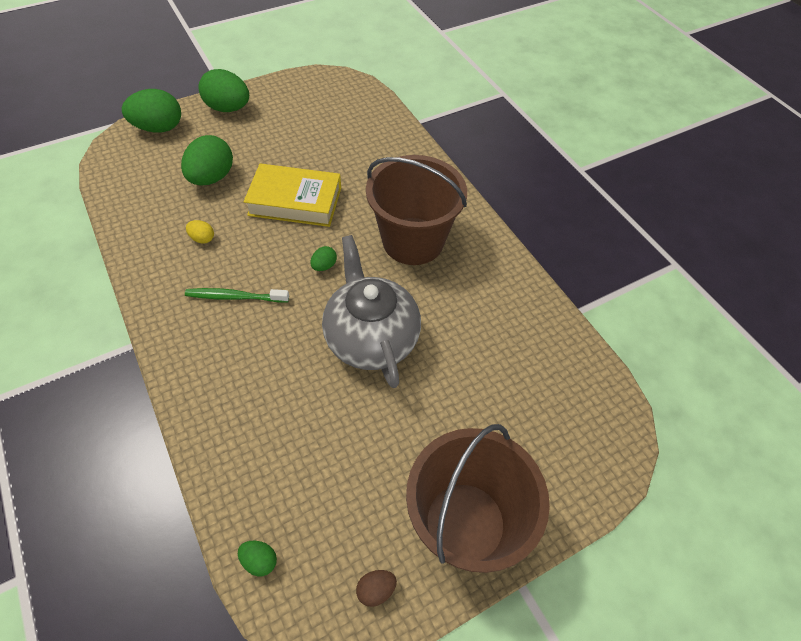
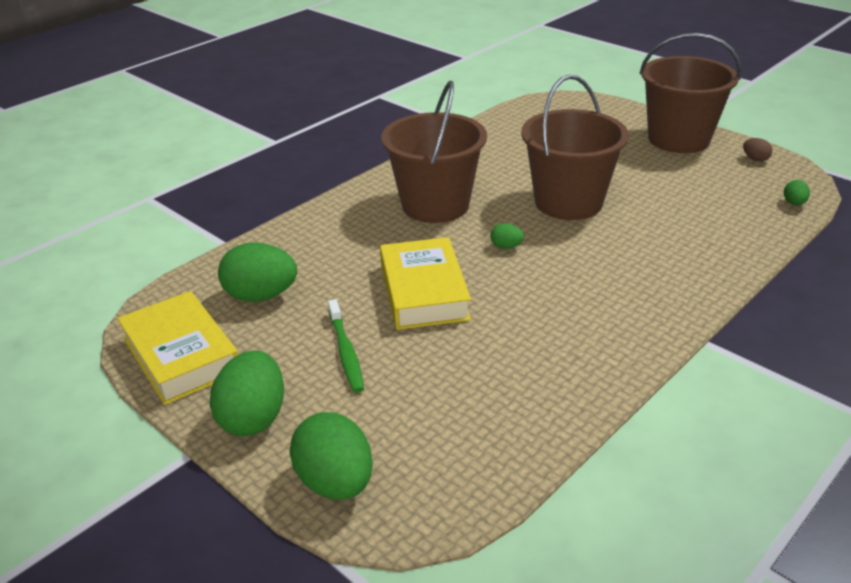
camera: 105 degrees left, 20 degrees down
green egg [181,135,233,186] -> green egg moved to [218,242,297,302]
green toothbrush [185,288,289,303] -> green toothbrush moved to [328,299,364,393]
yellow egg [186,220,214,244] -> none
grey teapot [322,235,421,388] -> brown bucket [521,75,629,220]
none -> yellow book [117,291,238,405]

